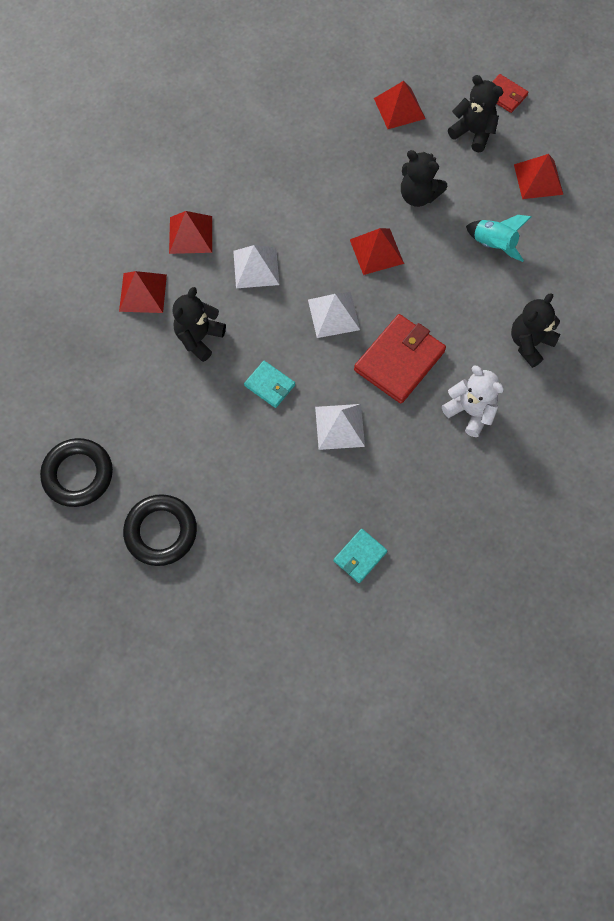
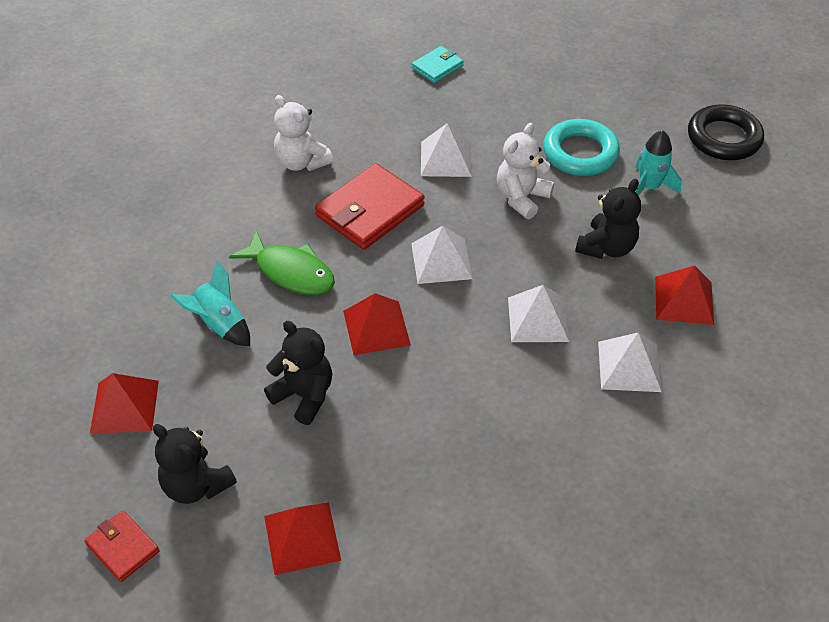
camera: 175 degrees left, 20 degrees down
black ring [123,494,197,566] -> none
red pyramid [169,211,212,254] -> white pyramid [598,333,662,392]
turquoise wallet [244,361,295,408] -> white teddy bear [497,123,554,219]
black teddy bear [511,293,560,368] -> none
none -> green fish [229,230,335,295]
none -> turquoise ring [543,119,620,176]
none -> turquoise rocket [635,130,682,196]

